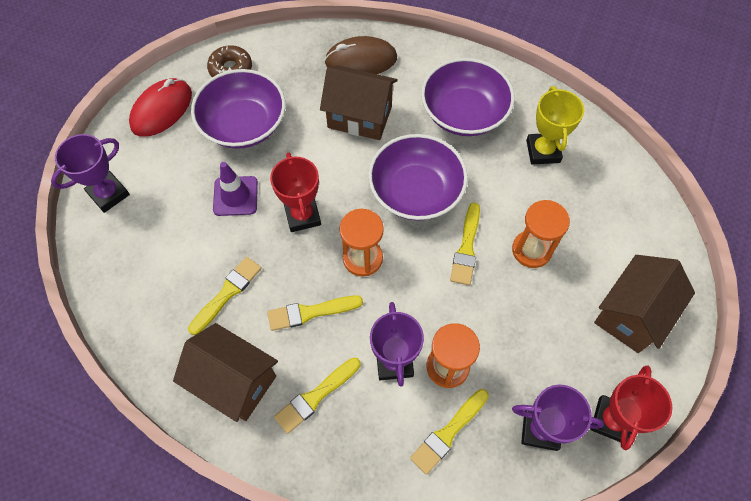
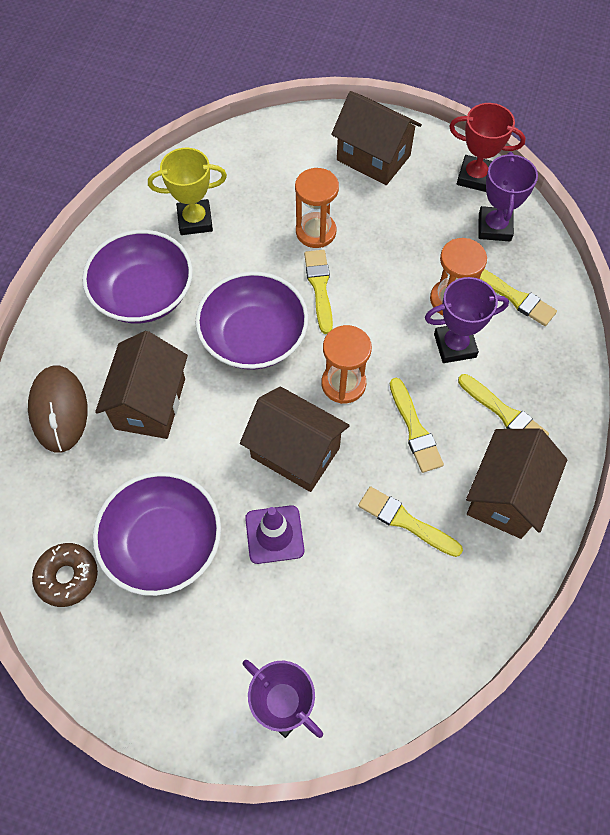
camera: 95 degrees left, 0 degrees up
red mouse [129,78,192,137] -> none
red trophy [270,152,321,232] -> brown house [240,386,350,492]
yellow brush [450,202,480,285] -> yellow brush turned 105 degrees counterclockwise [304,250,333,334]

